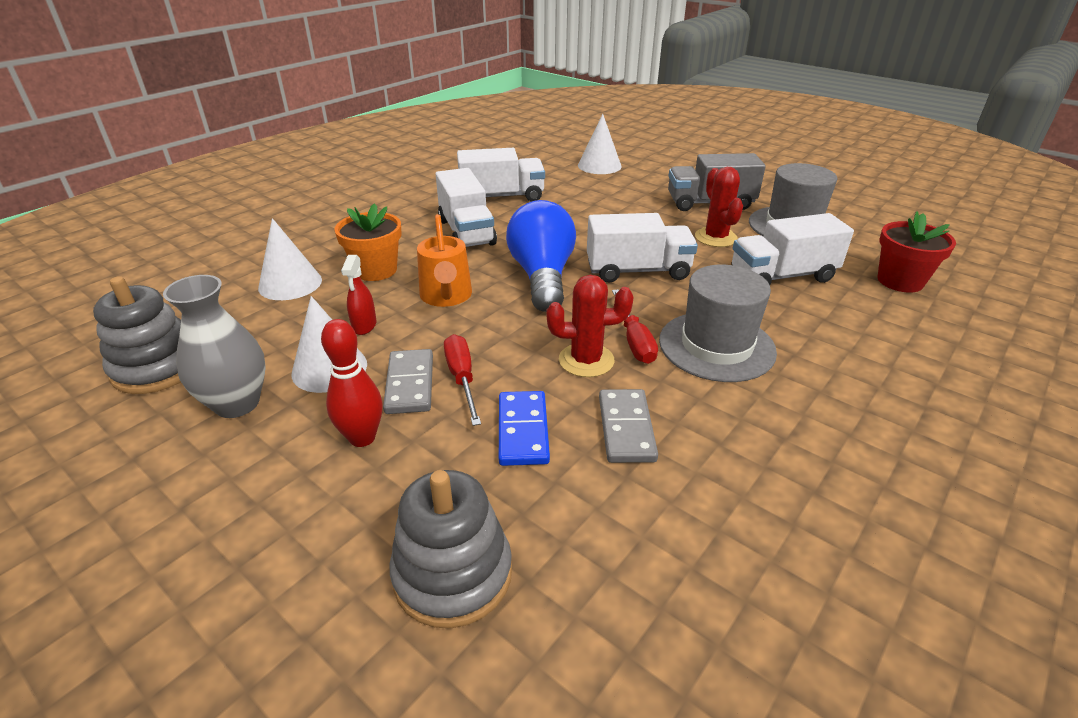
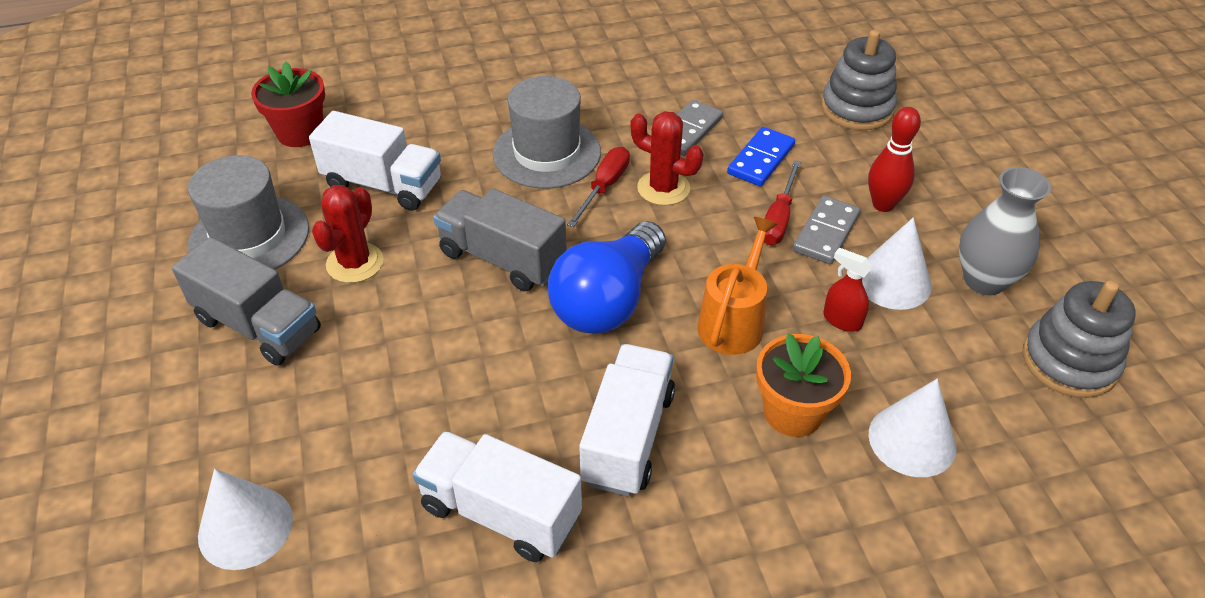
camera: 145 degrees left, 10 degrees up
red spray bottle [341,255,376,335] -> red spray bottle turned 90 degrees counterclockwise [823,248,873,332]
white truck [587,213,698,283] -> grey truck [433,188,567,291]

